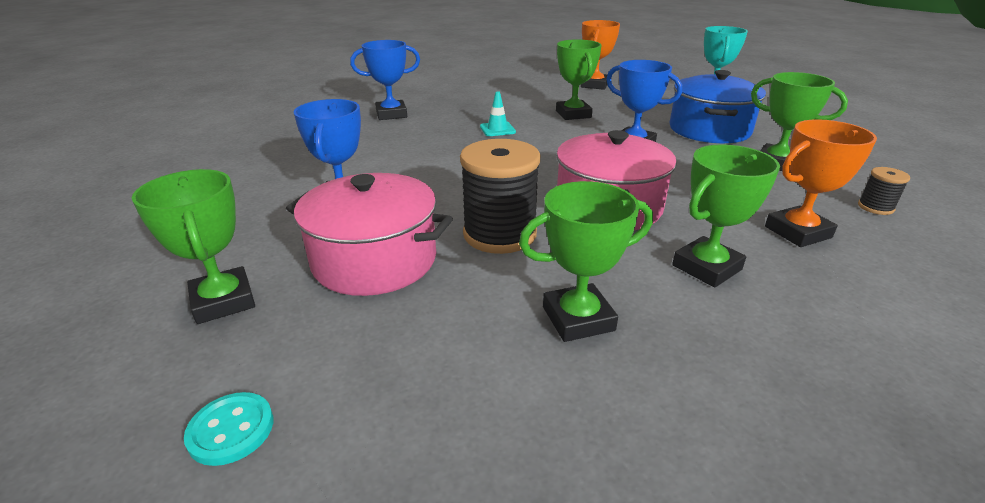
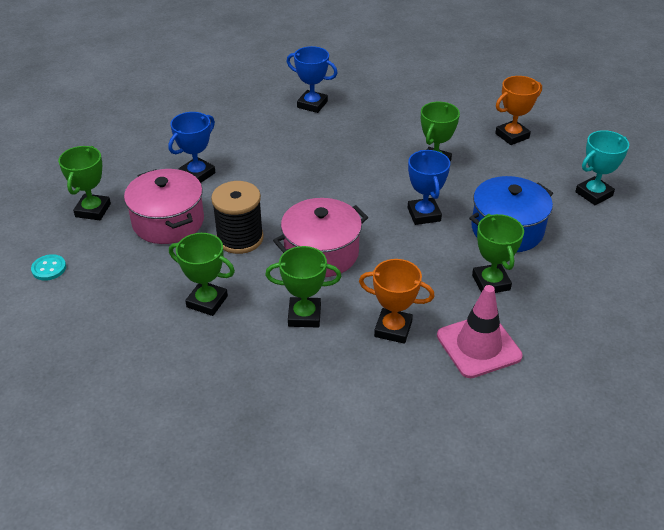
camera: 40 degrees right, 10 degrees up
turquoise traffic cone [480,91,516,136] -> none
black spool [858,167,910,215] -> pink traffic cone [437,285,523,378]

